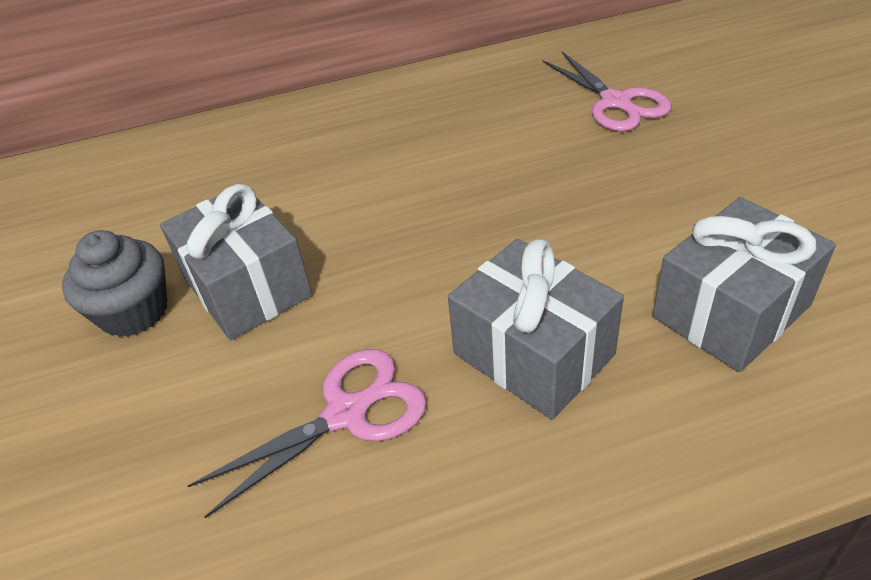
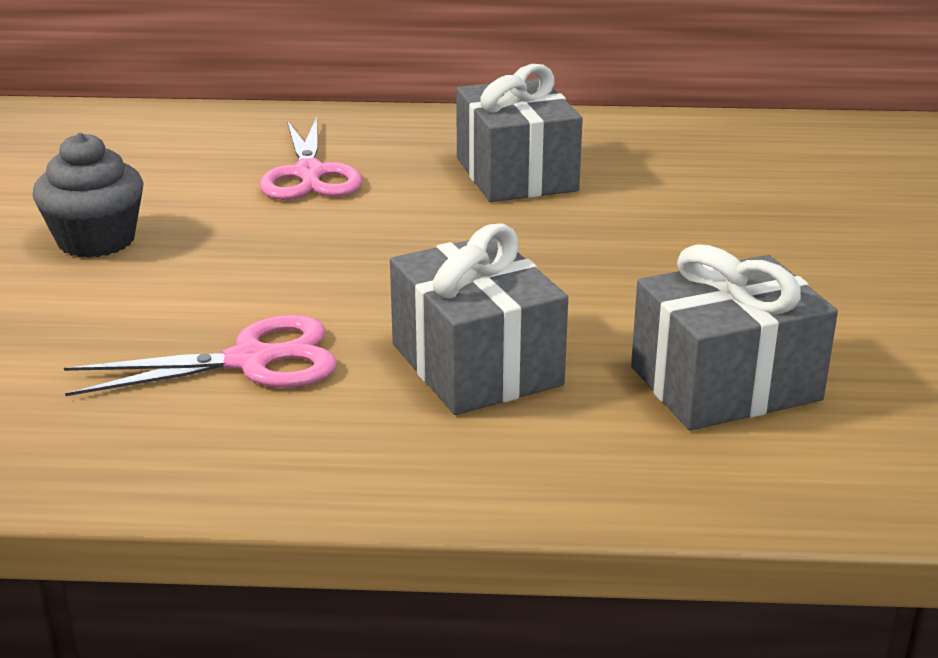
camera: 15 degrees right, 15 degrees down
grey gift [160,184,313,340] -> grey gift moved to [456,64,583,202]
pink scissors [543,52,671,131] -> pink scissors moved to [259,117,362,200]

